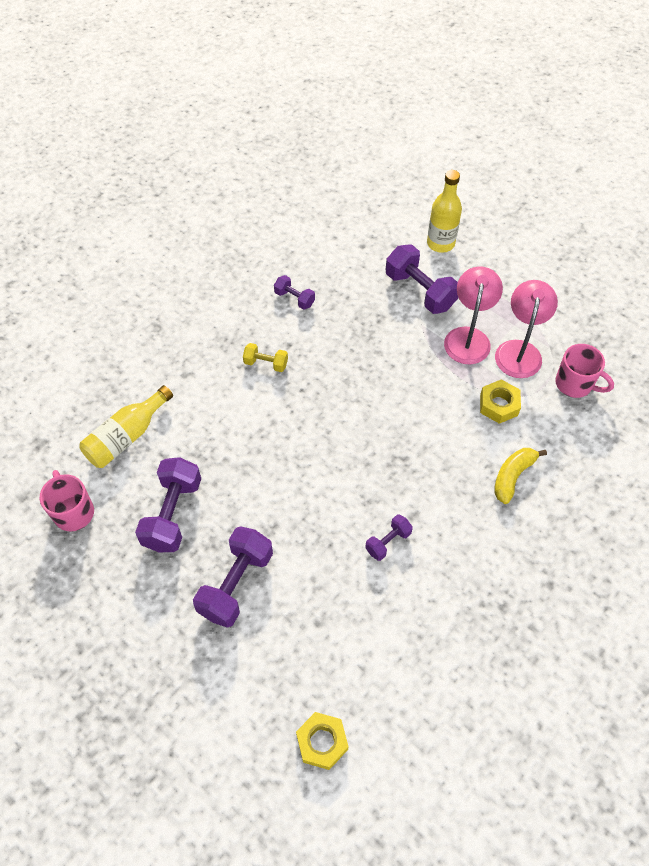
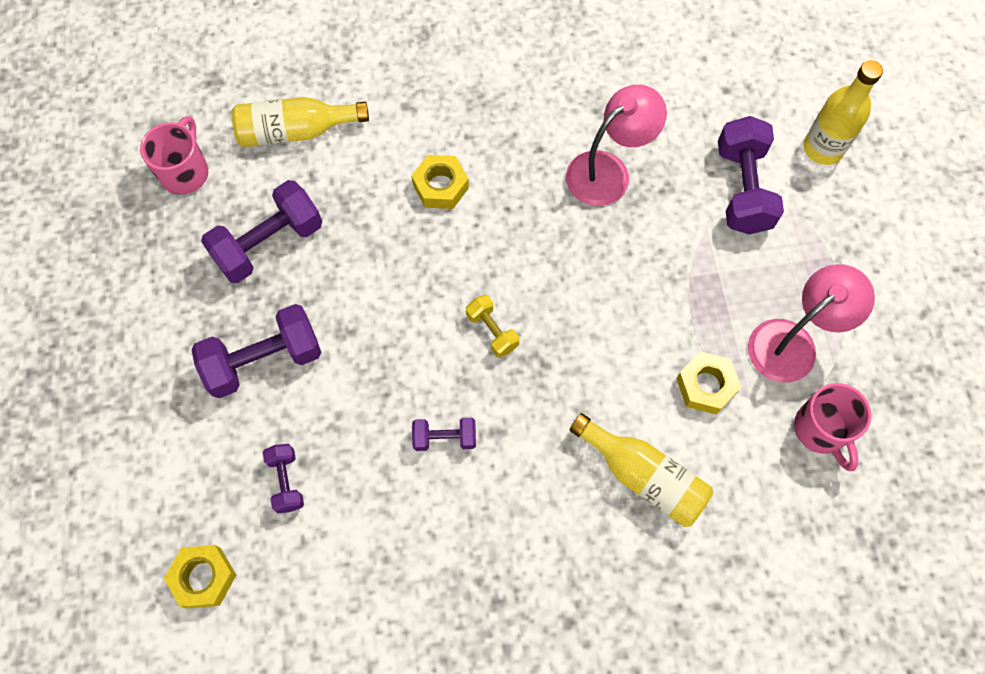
camera: 40 degrees right, 10 degrees up
yellow dumbbell [243,343,288,372] -> yellow dumbbell moved to [466,295,519,358]
purple dumbbell [274,275,315,310] -> purple dumbbell moved to [262,444,304,514]
pink lamp [444,266,503,364] -> pink lamp moved to [566,85,667,206]
yellow banana [494,448,547,504] -> yellow bottle [569,413,713,527]
none -> yellow nut [411,155,469,209]

